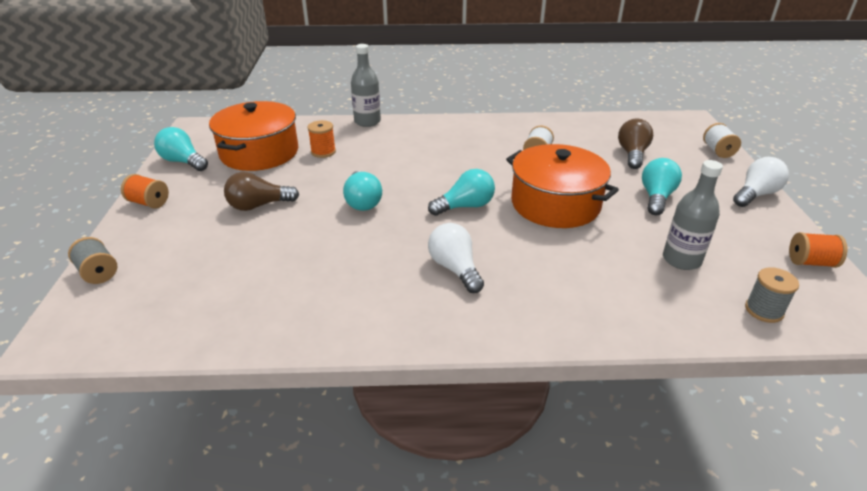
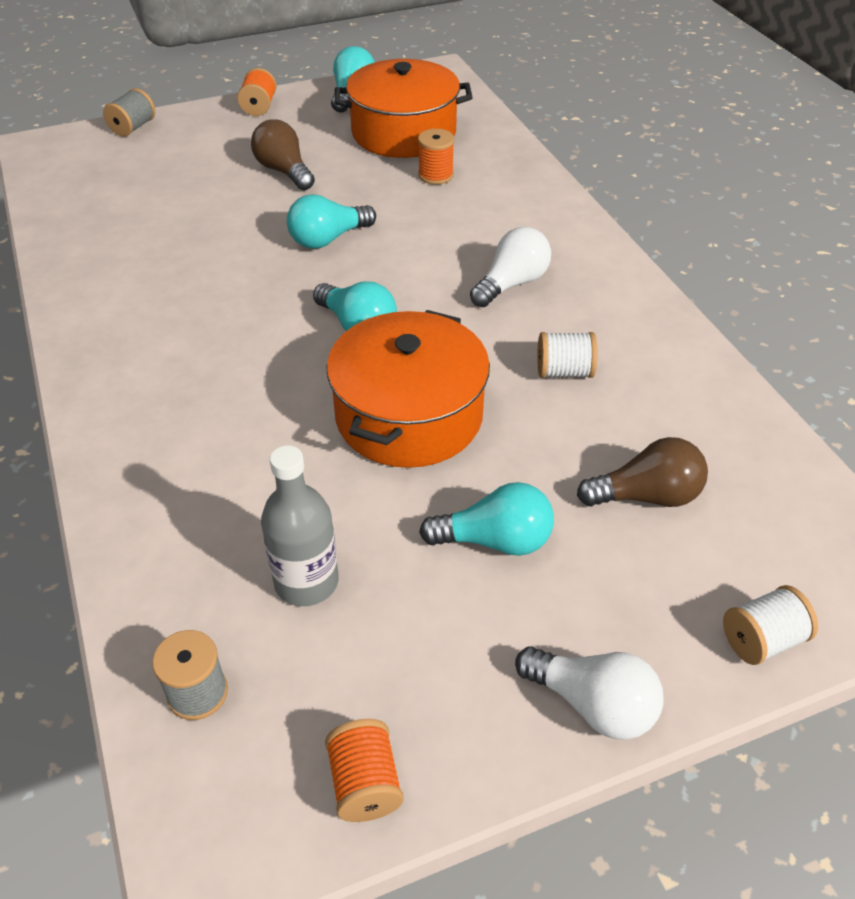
camera: 70 degrees right, 10 degrees up
grey bottle [351,44,381,127] -> none
white light bulb [428,223,484,293] -> white light bulb moved to [470,227,551,307]

